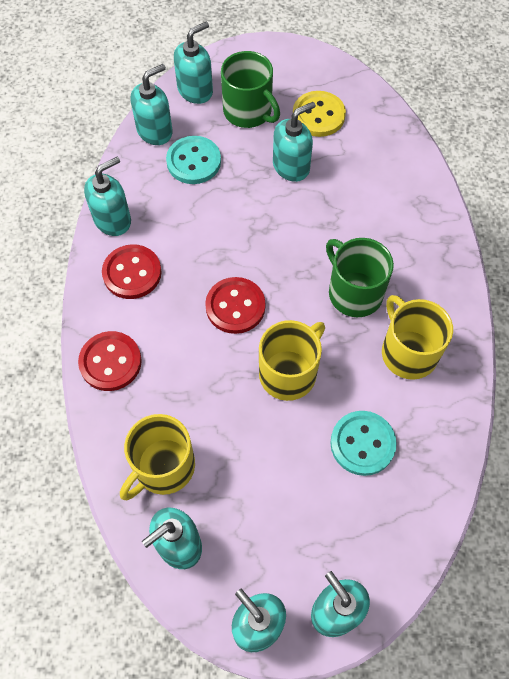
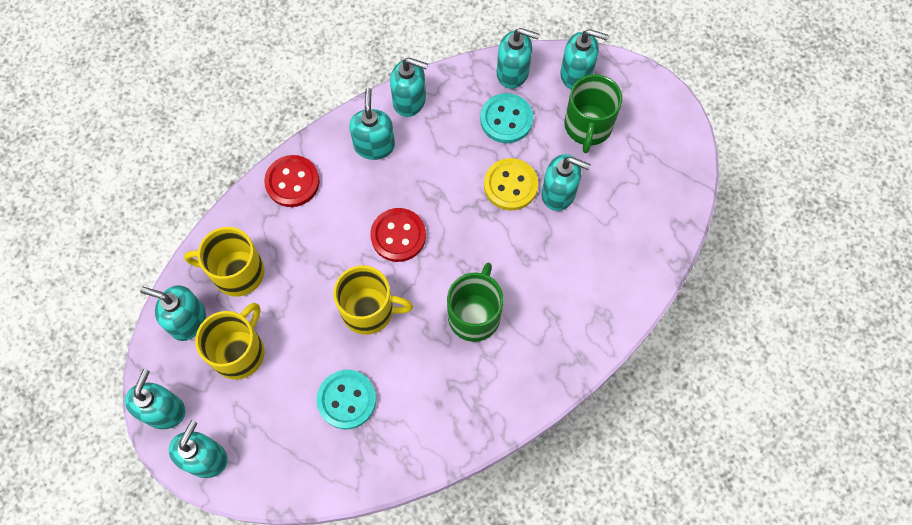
camera: 55 degrees right, 5 degrees up
red button [102,244,161,299] -> turquoise soap dispenser [349,88,395,160]
yellow button [293,91,346,137] -> yellow button moved to [484,158,538,210]
yellow mug [382,295,453,380] -> yellow mug moved to [195,303,264,380]

